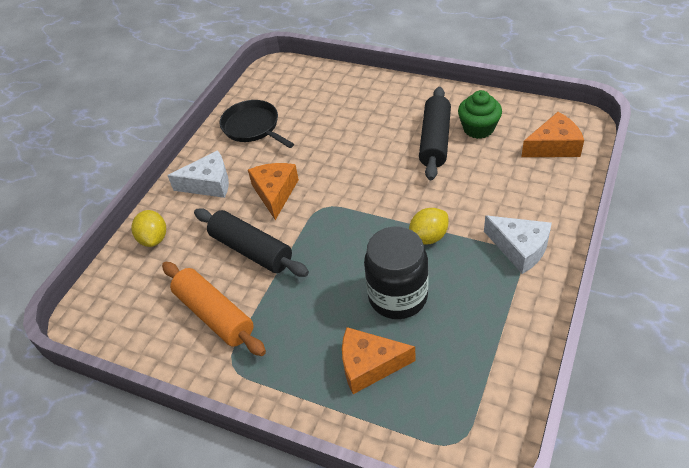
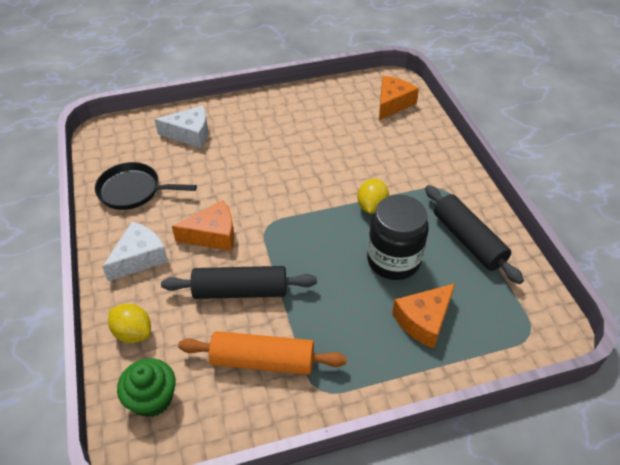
camera: 45 degrees left, 0 degrees up
orange cheese [248,163,299,220] -> orange cheese turned 120 degrees clockwise [172,200,234,251]
black rolling pin [419,87,451,180] -> black rolling pin moved to [425,185,524,284]
green cupcake [458,90,502,139] -> green cupcake moved to [117,358,176,417]
white cheese [484,215,552,274] -> white cheese moved to [154,106,208,148]

